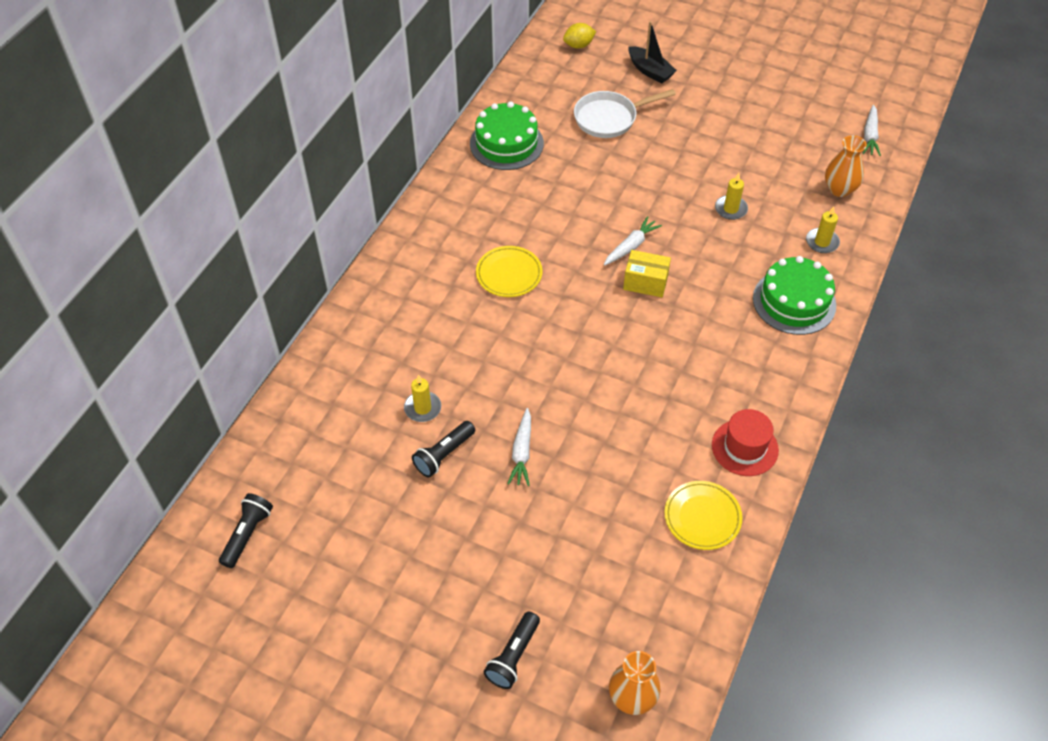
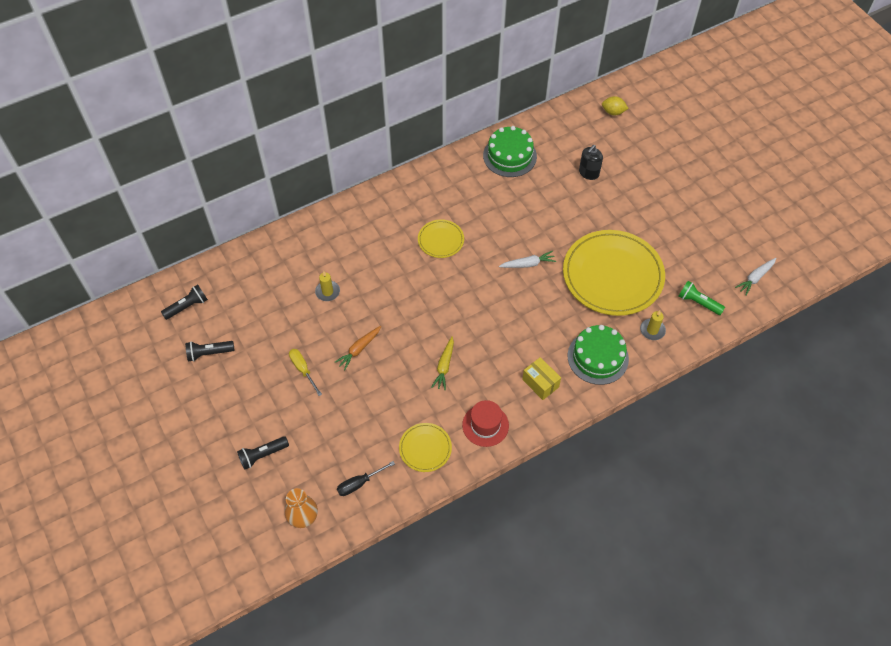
camera: 35 degrees right, 5 degrees up
black flashlight [412,421,475,477] -> black flashlight moved to [185,341,235,362]
white carrot [507,408,531,486] -> orange carrot [335,326,381,370]
white pan [574,89,676,138] -> black soap dispenser [579,145,603,180]
yellow box [623,250,671,297] -> yellow box moved to [522,357,561,400]
black boat [628,21,677,84] -> none
yellow candle [715,173,748,220] -> yellow plate [563,230,665,316]
orange vase [825,135,867,197] -> green flashlight [679,281,725,315]
none -> yellow screwdriver [289,349,322,396]
none -> black screwdriver [337,461,395,496]
none -> yellow carrot [431,336,454,390]

